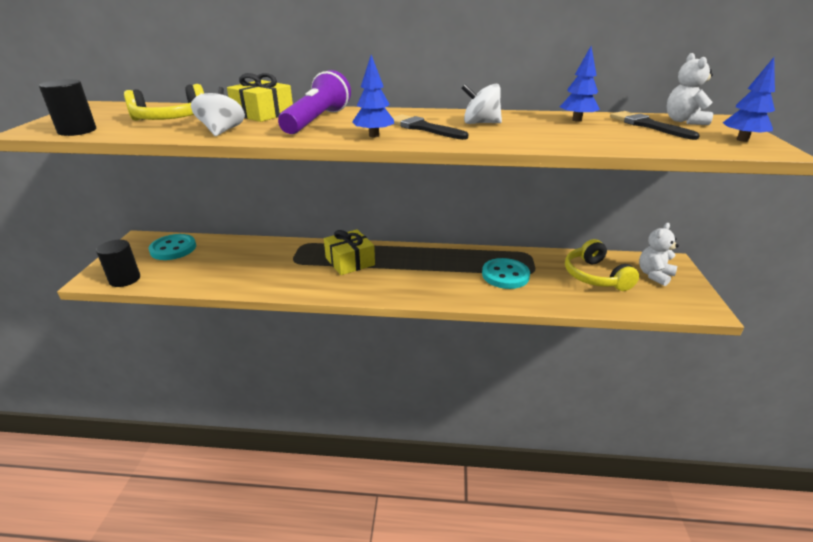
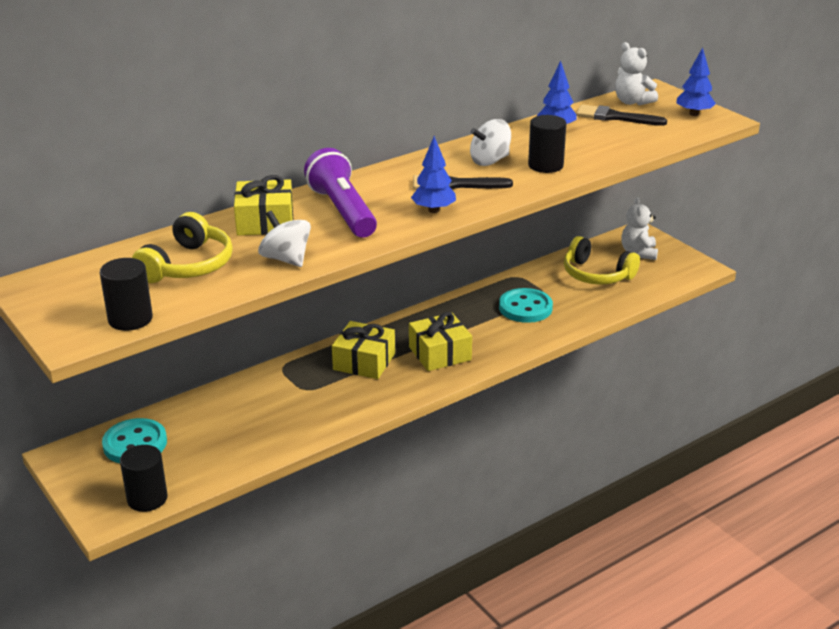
camera: 40 degrees left, 0 degrees up
none -> yellow gift [409,312,472,371]
none -> black cylinder [528,115,567,173]

